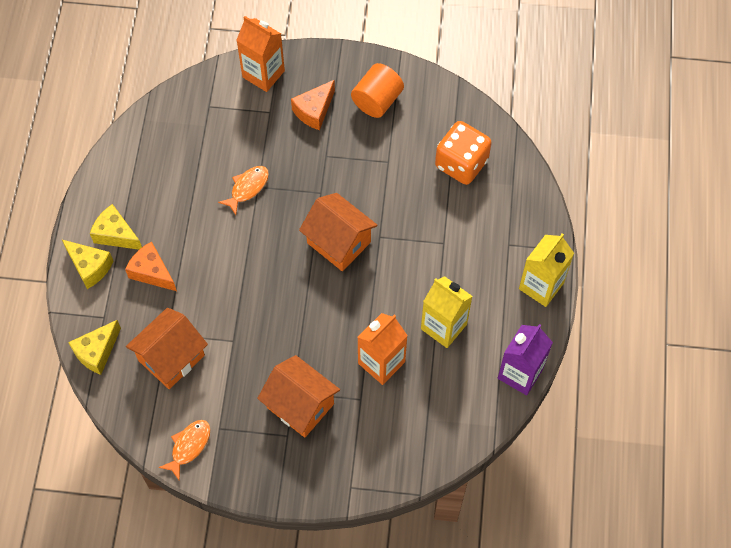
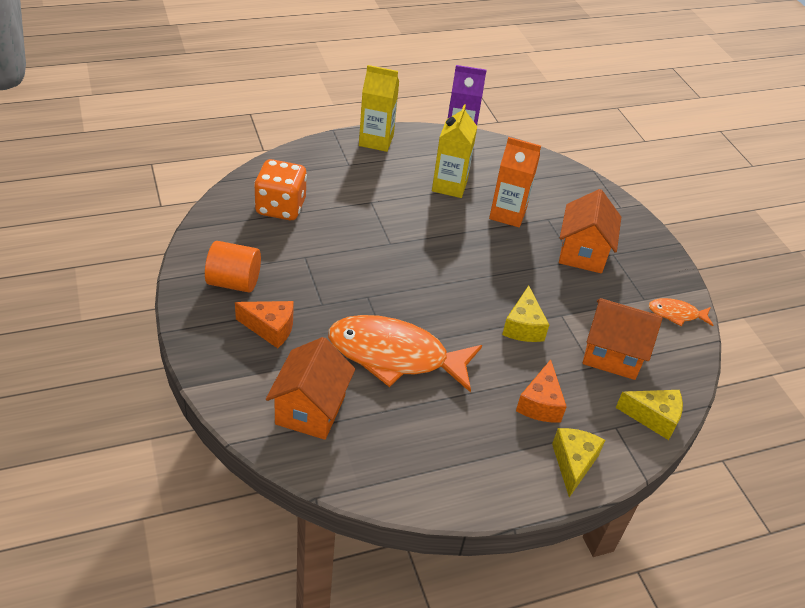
camera: 120 degrees left, 20 degrees down
yellow cheese [90,204,142,250] -> yellow cheese moved to [502,286,549,342]
orange fish [218,166,269,215] -> orange fish [328,315,482,392], size x2.19
orange carton [236,16,285,92] -> none
orange house [299,193,378,271] -> orange house moved to [266,337,355,440]

